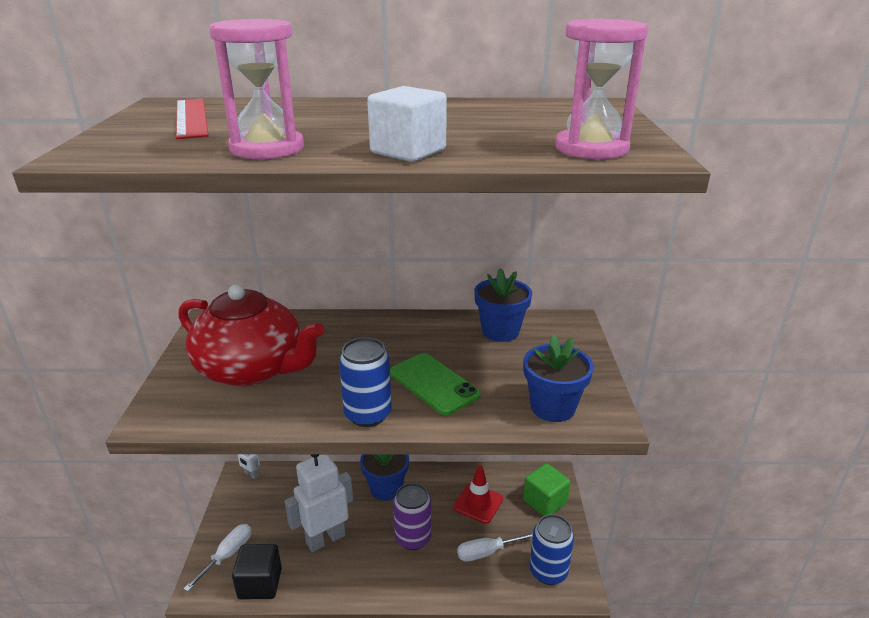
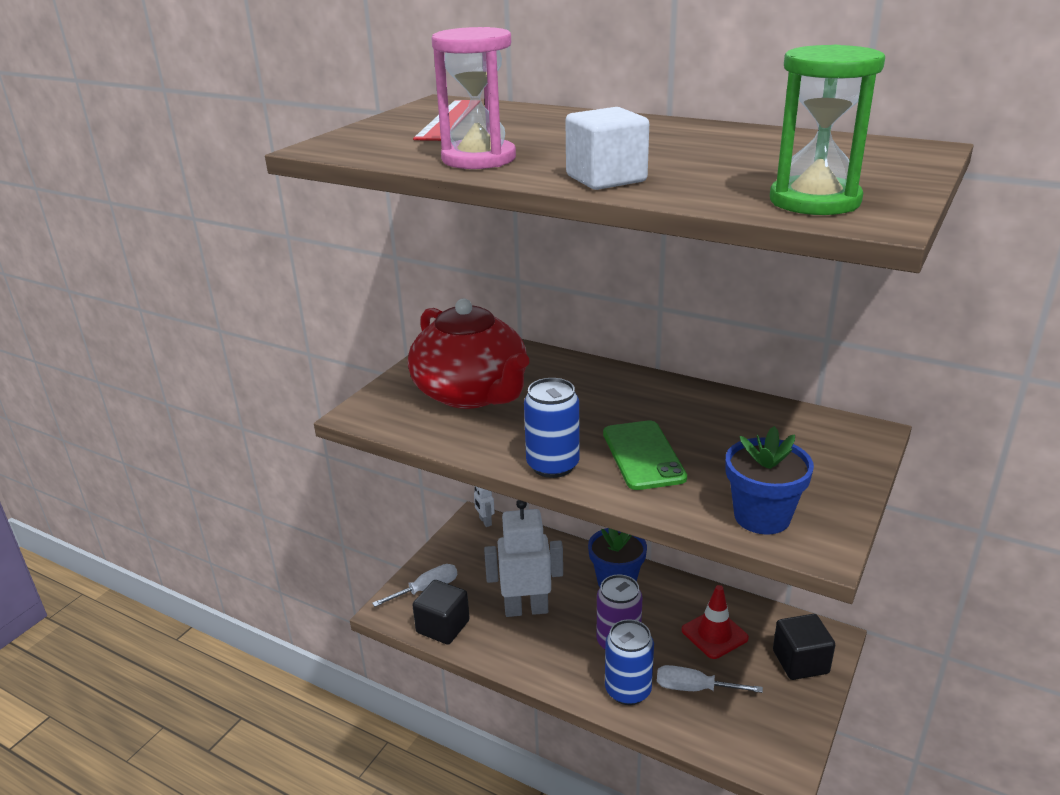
camera: 30 degrees right, 0 degrees up
blue flower pot [474,268,532,342] -> none
green cube [523,463,571,516] -> black cube [773,614,835,680]
blue can [530,514,574,585] -> blue can moved to [605,619,654,705]
pink hourglass [555,19,648,159] -> green hourglass [770,45,885,215]

